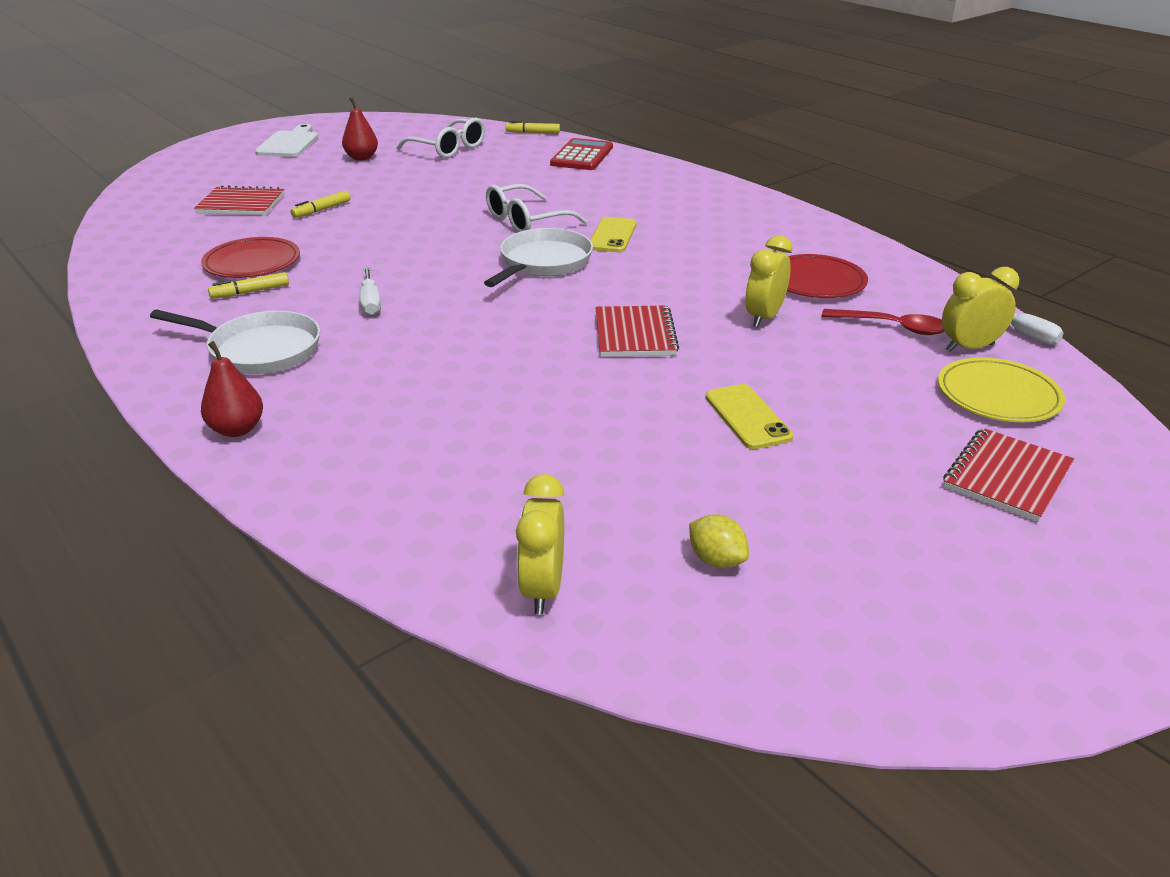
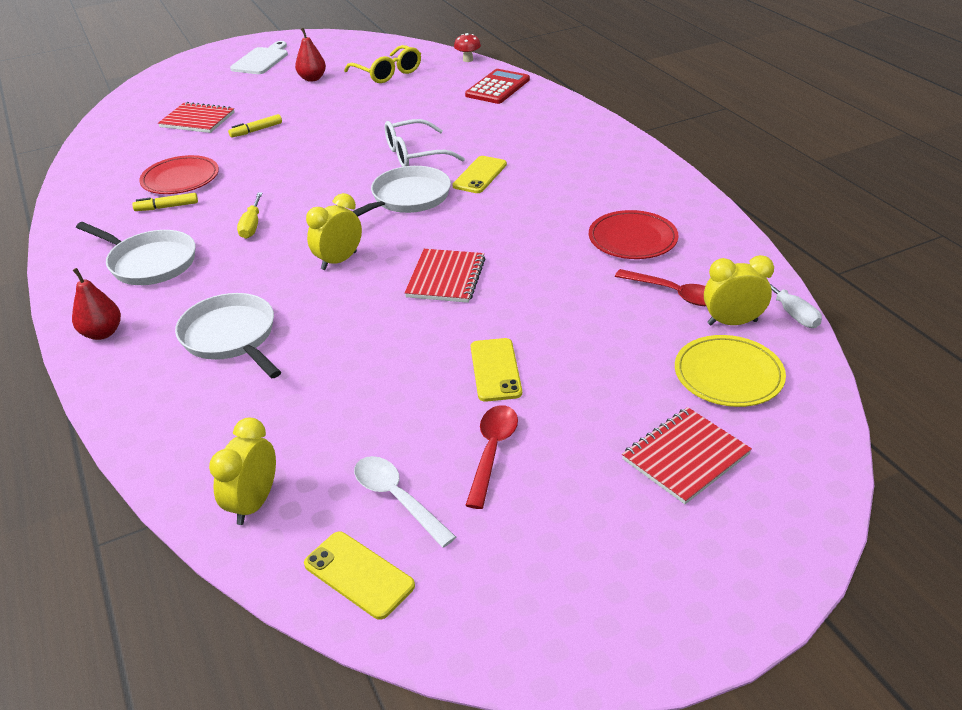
camera: 15 degrees right, 5 degrees up
white screwdriver [359,267,381,315] -> yellow screwdriver [237,193,263,239]
white glasses [396,118,485,158] -> yellow glasses [344,45,421,83]
yellow marker [505,121,560,133] -> red mushroom [454,33,481,62]
yellow lemon [689,514,749,568] -> white spoon [354,456,456,548]
yellow clock [745,235,792,327] -> yellow clock moved to [306,193,362,270]
none -> white pan [175,293,281,378]
none -> yellow phone [304,532,415,620]
none -> red spoon [465,405,518,509]

